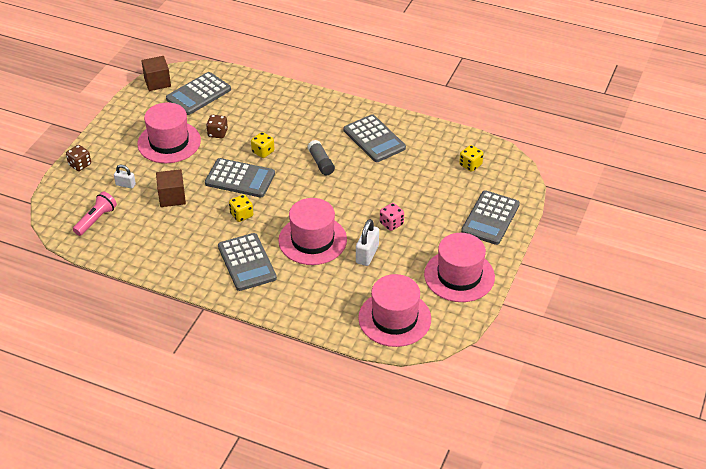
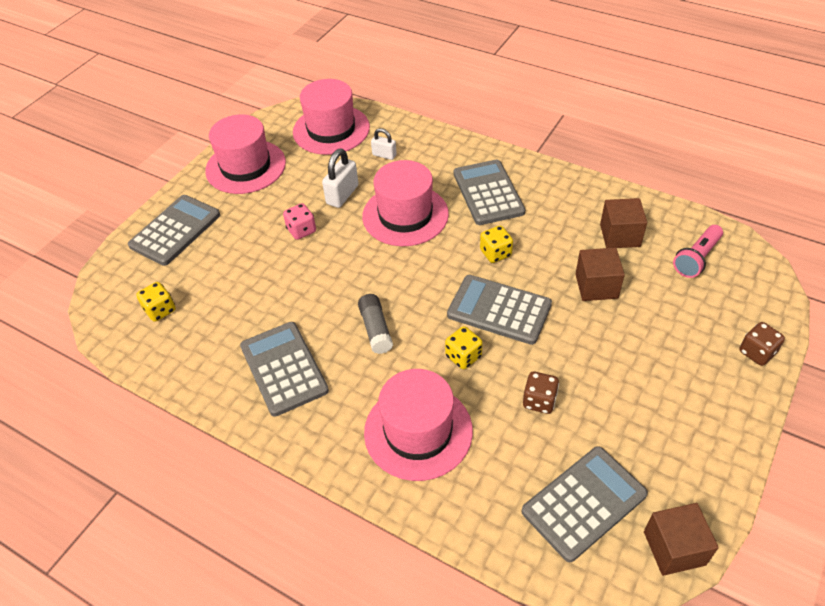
camera: 170 degrees left, 5 degrees up
white padlock [114,165,136,189] -> white padlock moved to [371,128,397,160]
pink hat [137,102,201,163] -> pink hat moved to [364,369,473,481]
none -> brown cube [600,198,647,248]

